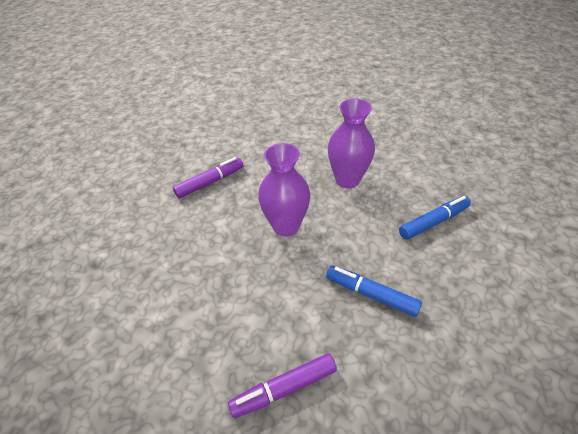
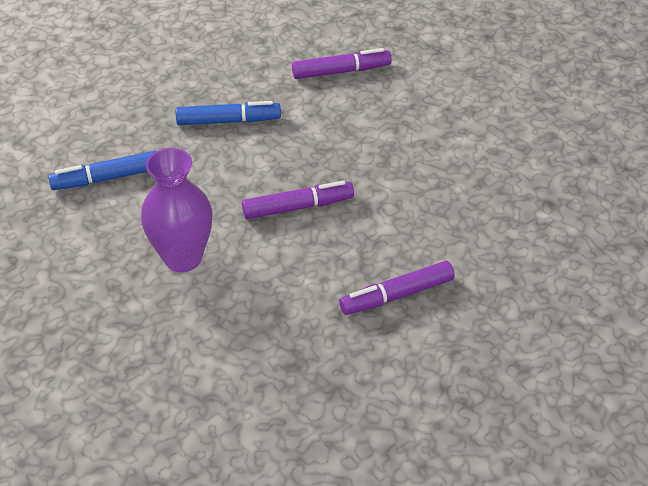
camera: 170 degrees left, 0 degrees up
purple vase [258,143,310,237] -> purple marker [242,181,354,219]
blue marker [326,265,422,317] -> blue marker turned 45 degrees counterclockwise [176,101,281,125]

